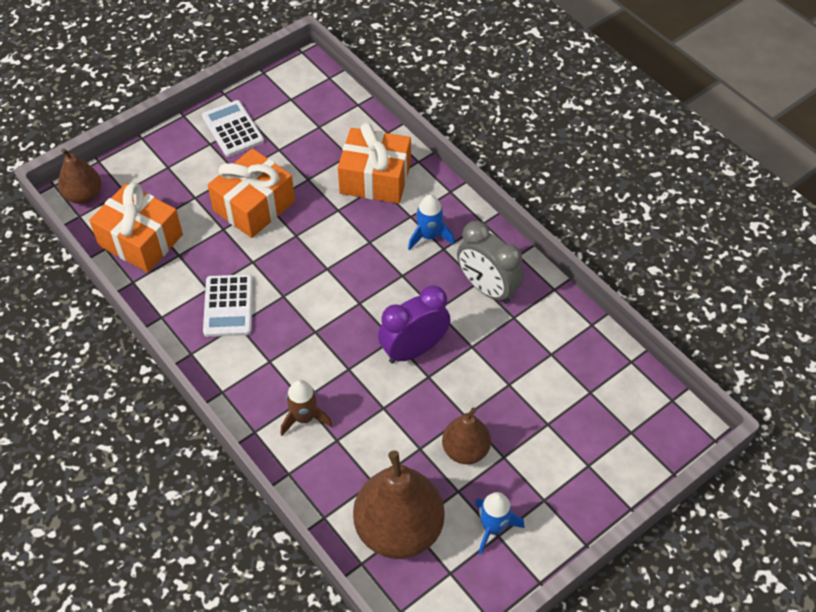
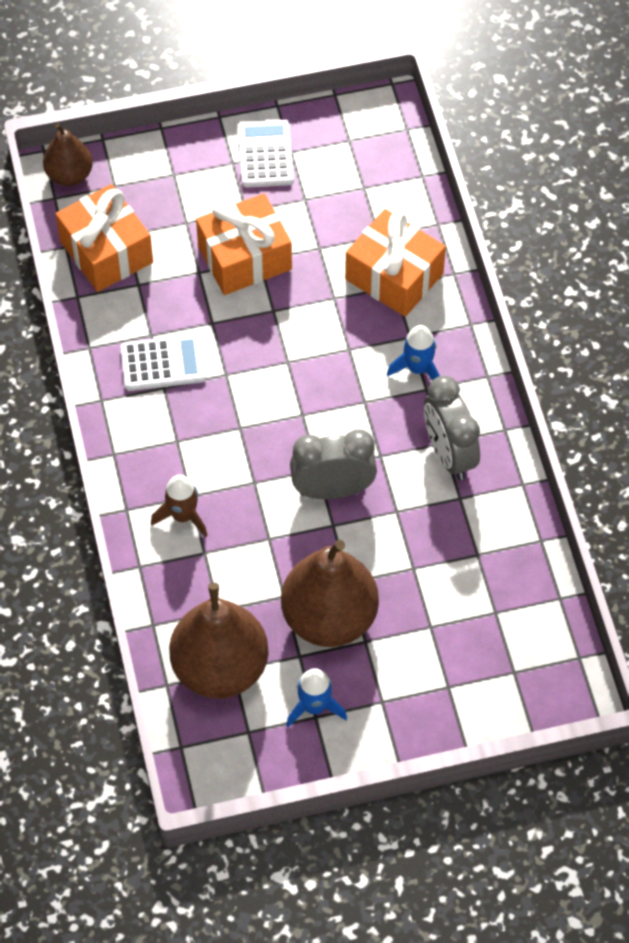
camera: 25 degrees right, 5 degrees up
white calculator [203,274,253,337] -> white calculator turned 120 degrees counterclockwise [120,334,207,391]
purple clock [378,285,451,363] -> grey clock [290,429,377,499]
brown pear [442,408,491,464] -> brown pear [281,540,379,647], size x1.77

